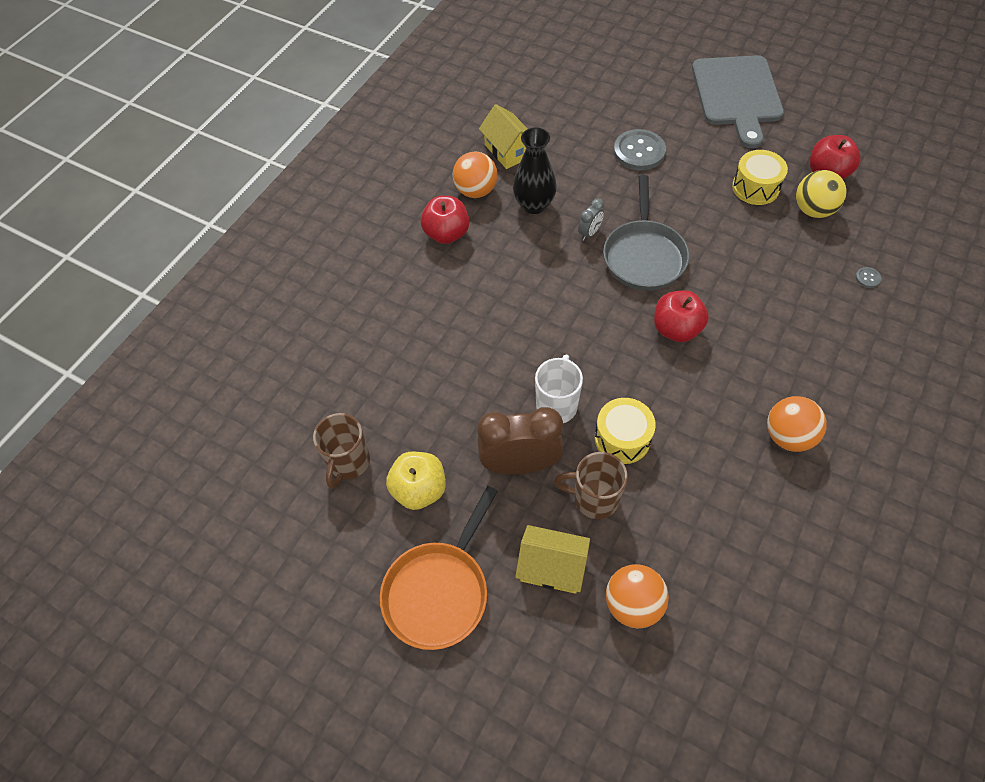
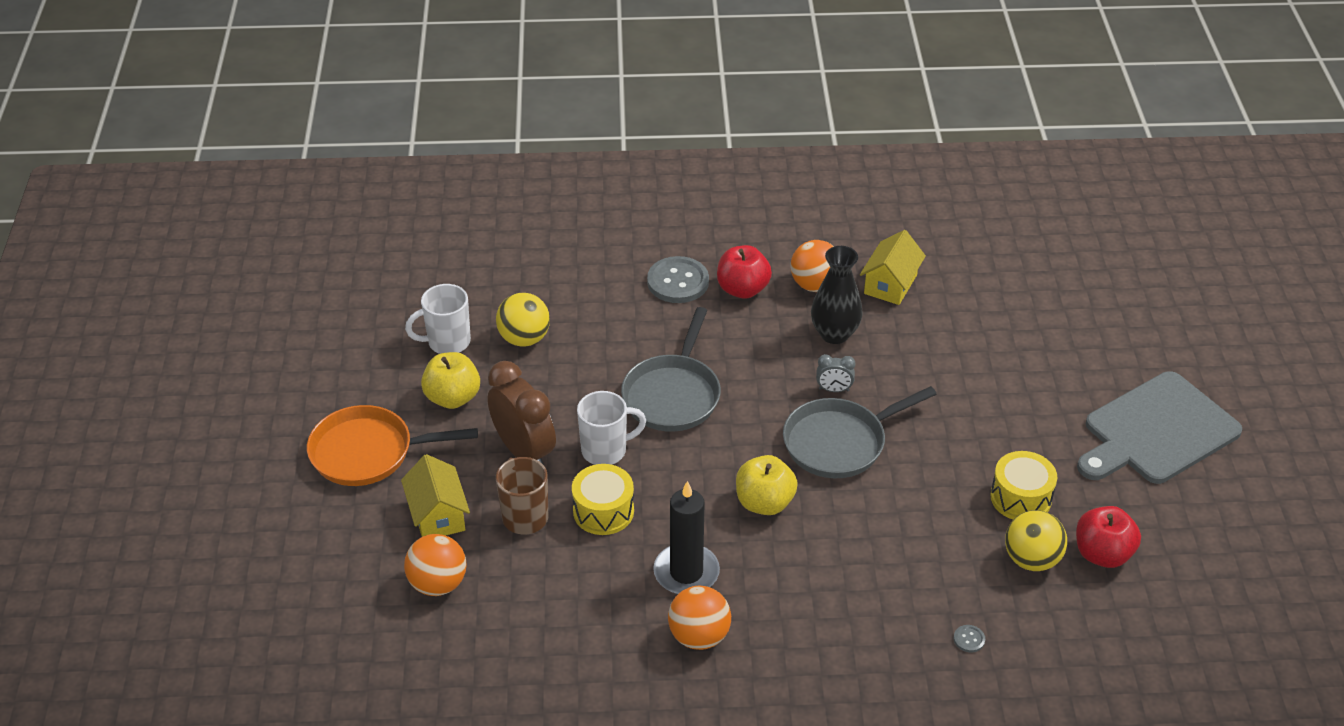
camera: 55 degrees right, 15 degrees down
brown mug [313,413,370,489] -> white mug [405,284,471,354]
grey button [614,129,666,170] -> grey button moved to [647,256,709,303]
red apple [654,290,709,342] -> yellow apple [736,455,798,515]
none -> yellow ball [496,293,550,347]
none -> grey pan [621,307,721,432]
none -> black candle [653,481,720,594]

